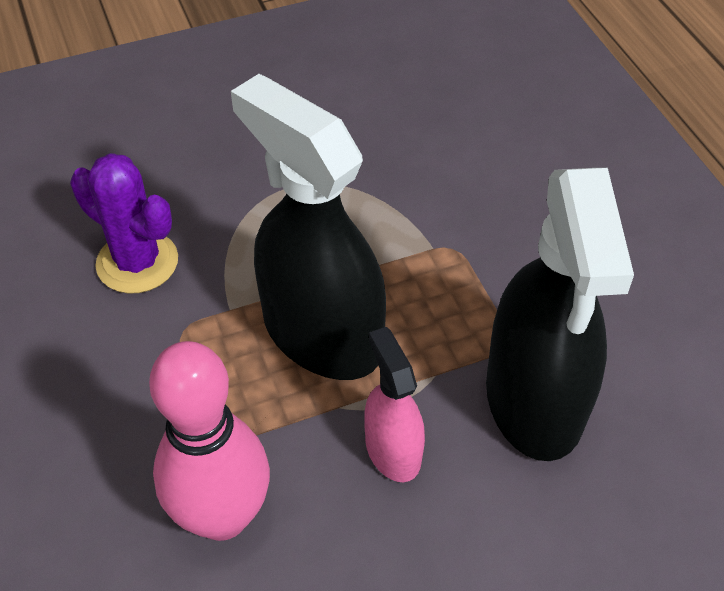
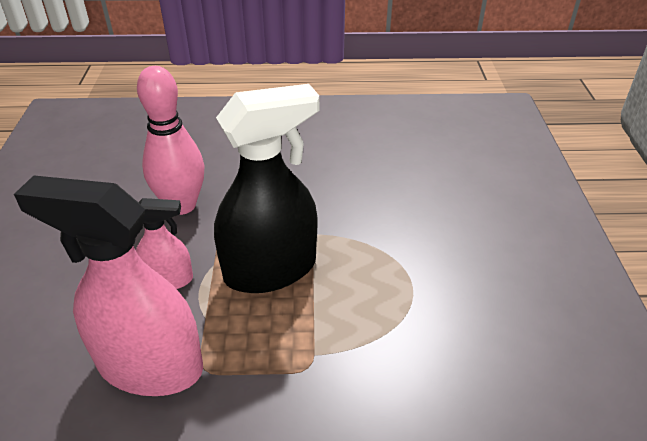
camera: 110 degrees right, 10 degrees down
purple cactus [70,153,178,294] -> none
black spray bottle [486,168,634,461] -> pink spray bottle [14,175,203,396]

